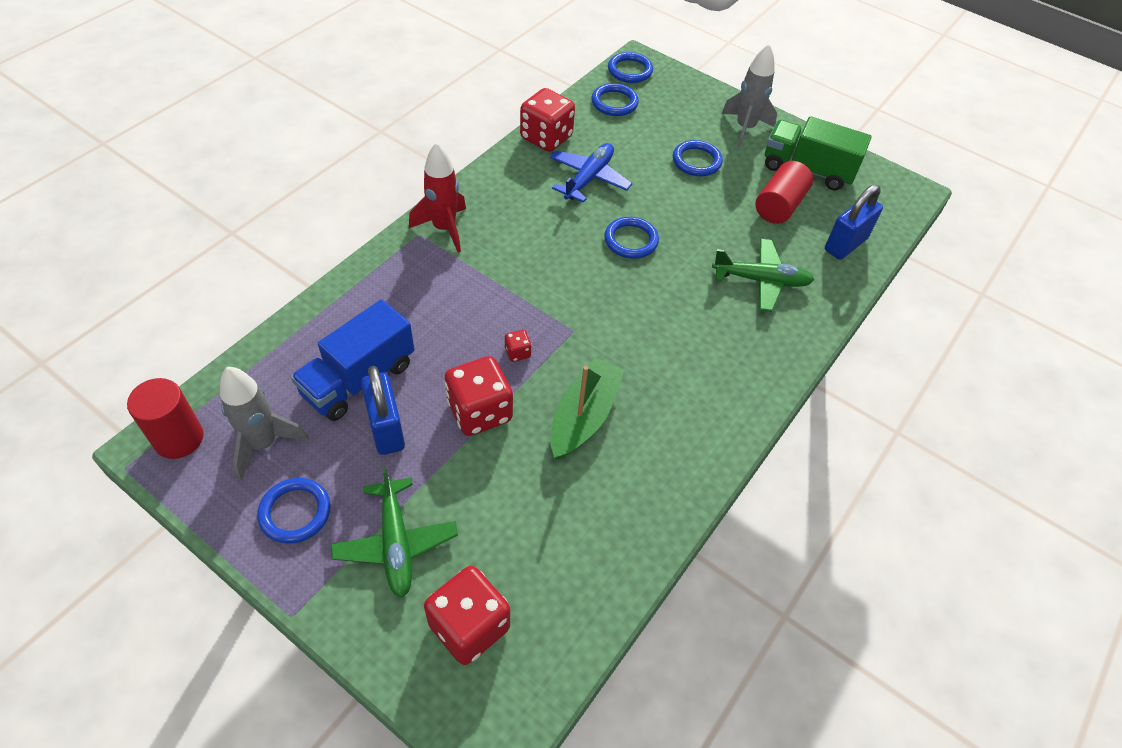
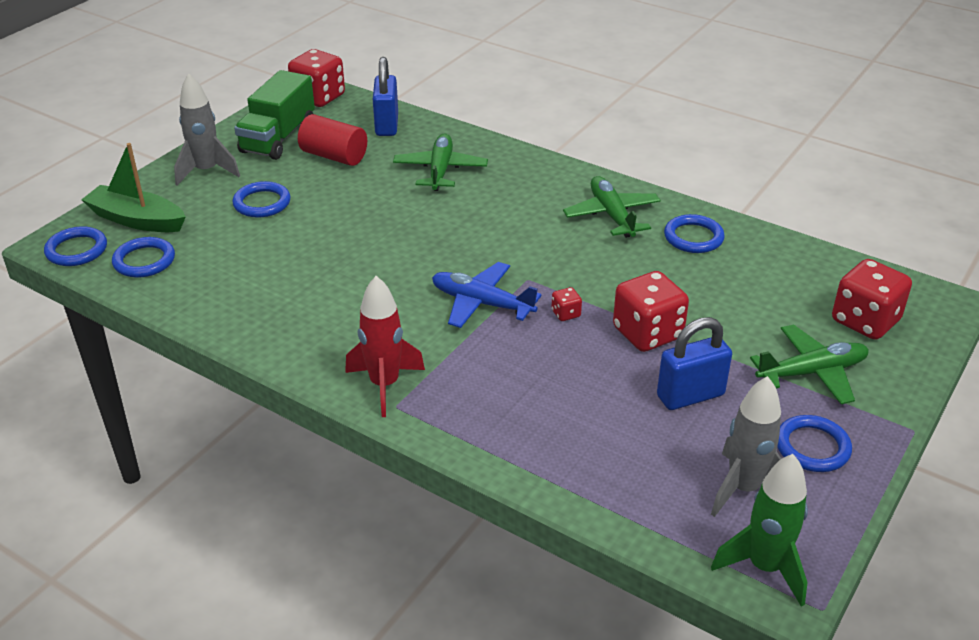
camera: 90 degrees left, 15 degrees down
red cylinder [127,378,204,459] -> green rocket [711,454,808,607]
blue truck [291,299,414,421] -> none
red dice [520,88,575,152] -> red dice moved to [288,49,345,107]
blue plane [550,143,632,203] -> blue plane moved to [432,262,542,328]
green boat [550,357,624,459] -> green boat moved to [81,143,186,232]
blue ring [604,217,659,259] -> blue ring moved to [664,214,725,253]
blue padlock [825,184,883,260] -> blue padlock turned 45 degrees clockwise [373,57,398,136]
none -> green plane [563,176,661,238]

